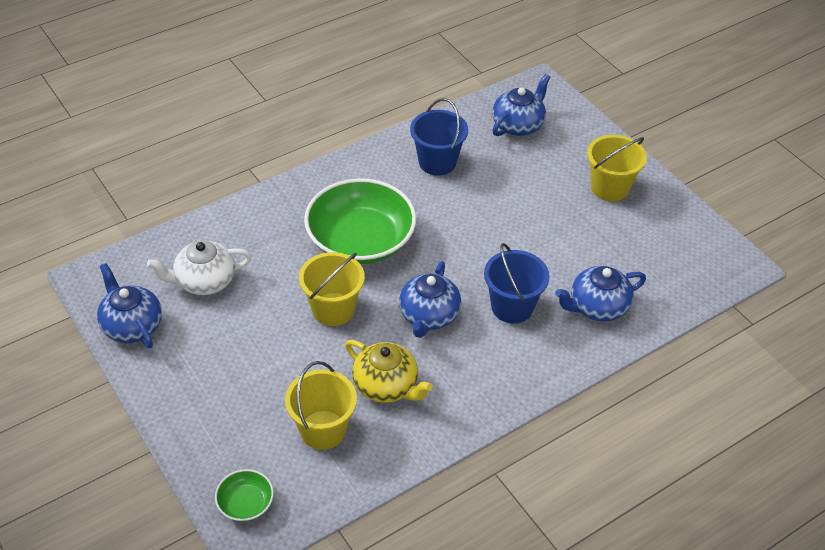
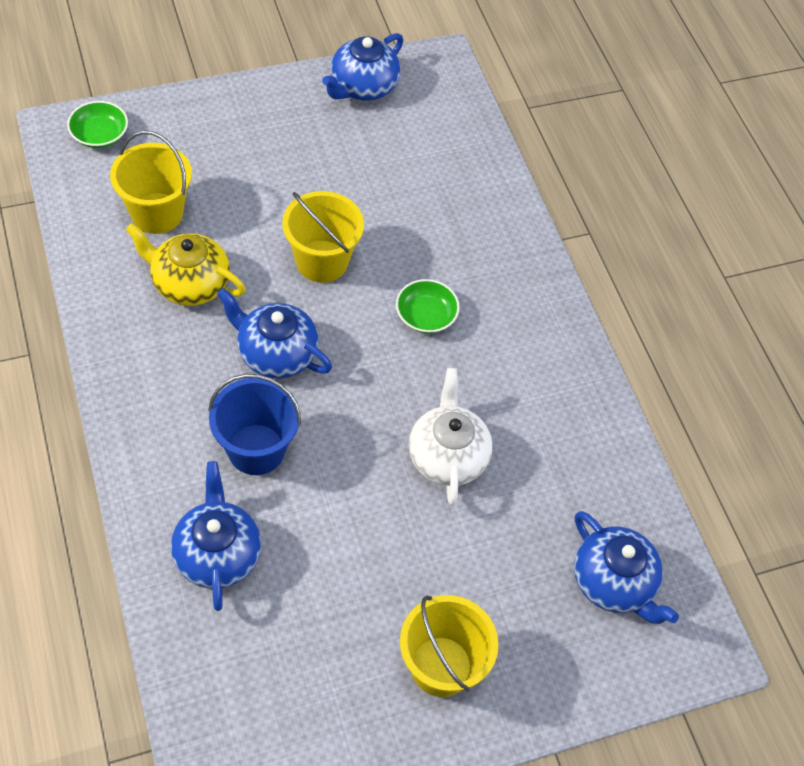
camera: 100 degrees right, 10 degrees up
blue teapot [97,263,162,348] -> blue teapot turned 150 degrees clockwise [322,33,403,101]
white teapot [147,240,252,295] -> white teapot moved to [409,368,493,505]
green bowl [304,178,416,264] -> green bowl [396,279,460,333], size x0.44
yellow teapot [345,340,433,403] -> yellow teapot turned 60 degrees clockwise [126,223,246,306]
blue bucket [410,98,468,176] -> none

